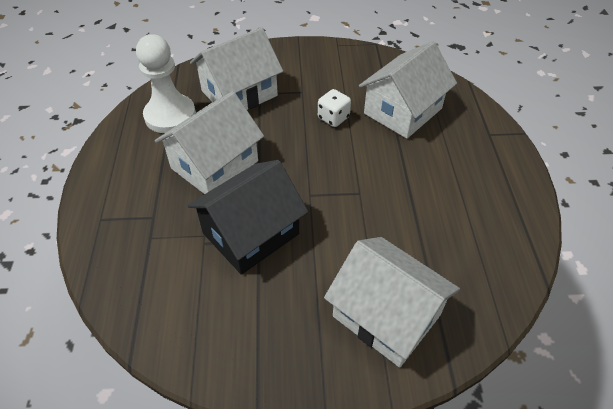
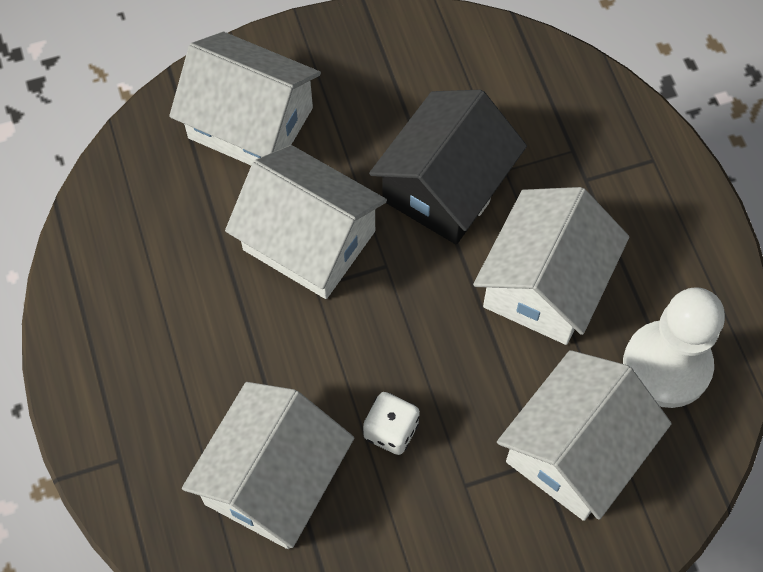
camera: 165 degrees right, 15 degrees up
none -> white house [225,145,387,299]

